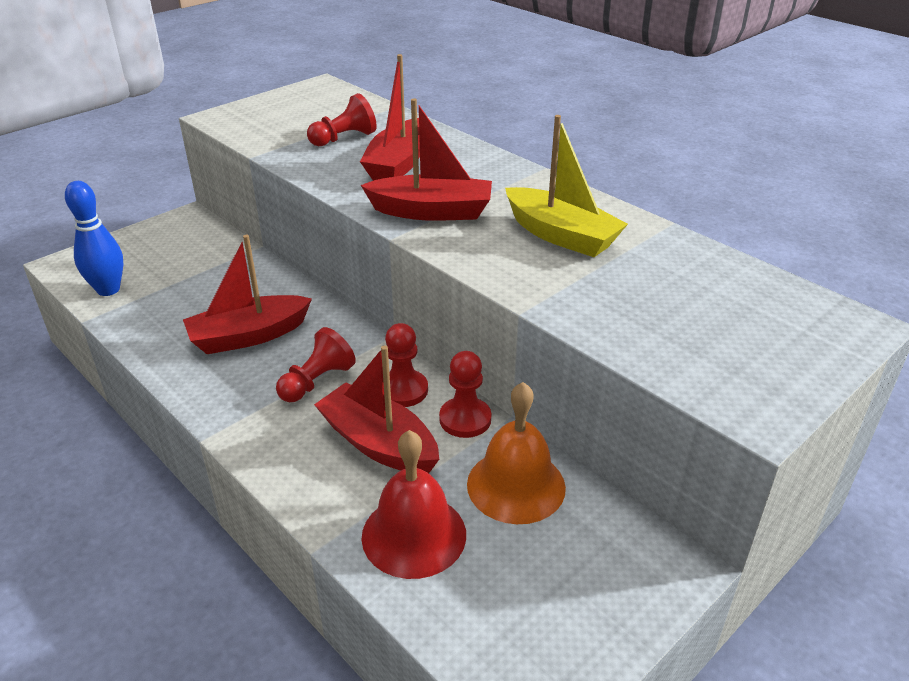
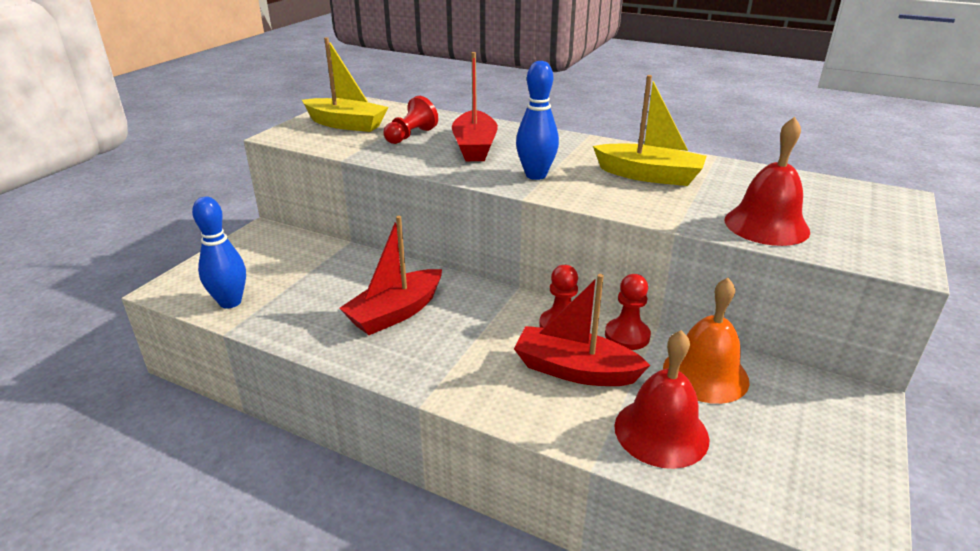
camera: 20 degrees left, 5 degrees down
red pawn [276,327,356,402] -> none
red boat [361,98,492,221] -> blue bowling pin [516,61,559,180]
none -> yellow boat [302,37,388,132]
none -> red bell [724,117,810,246]

